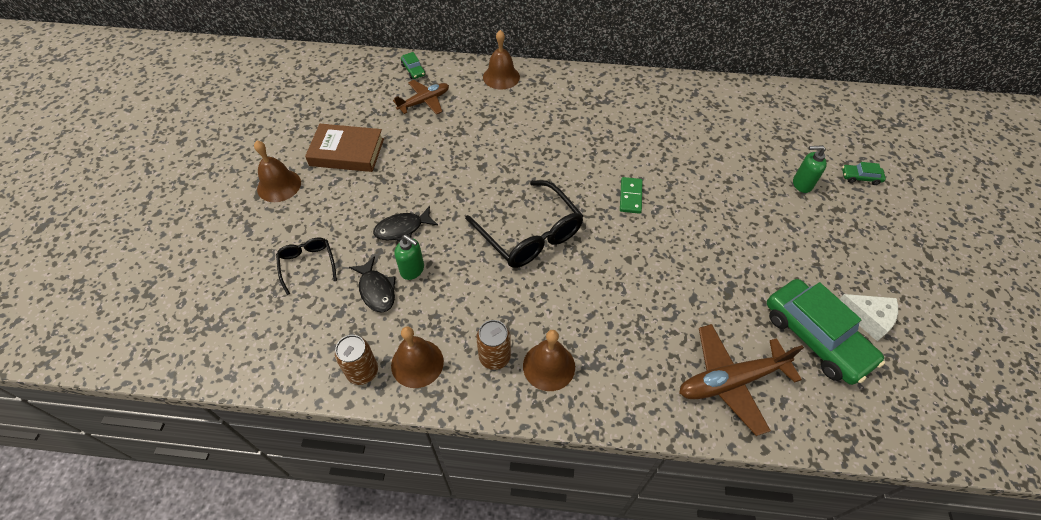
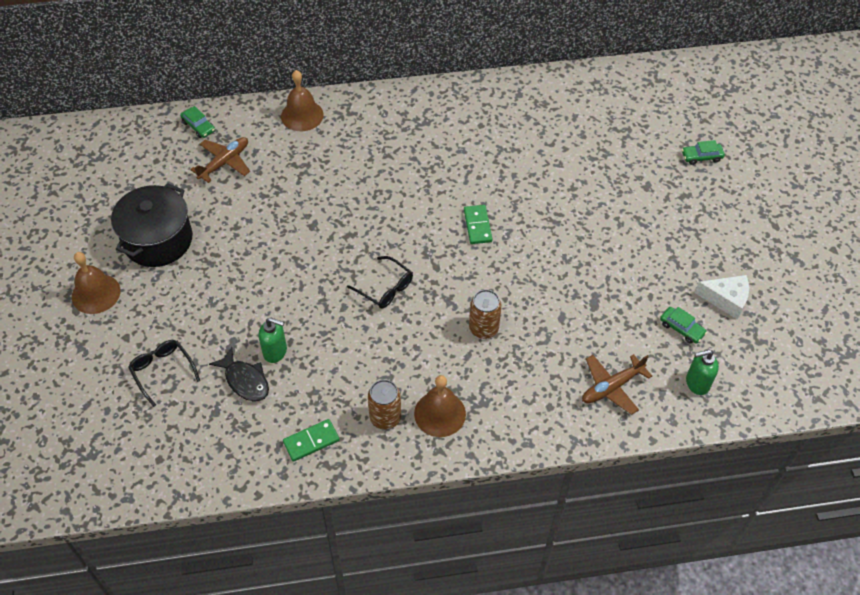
camera: 15 degrees left, 0 degrees up
brown book [305,124,384,172] -> black pot [111,183,192,267]
brown can [335,335,378,385] -> brown can moved to [469,289,502,339]
black fish [373,206,438,241] -> none
brown bell [391,326,444,388] -> green domino [283,419,340,462]
black glasses [465,180,583,268] -> black glasses [347,256,413,309], size x0.54
brown plane [679,324,804,436] -> brown plane [582,354,652,415], size x0.66
green car [767,279,885,385] -> green car [660,307,707,344], size x0.42
green soap dispenser [793,145,827,193] -> green soap dispenser moved to [686,350,719,395]

